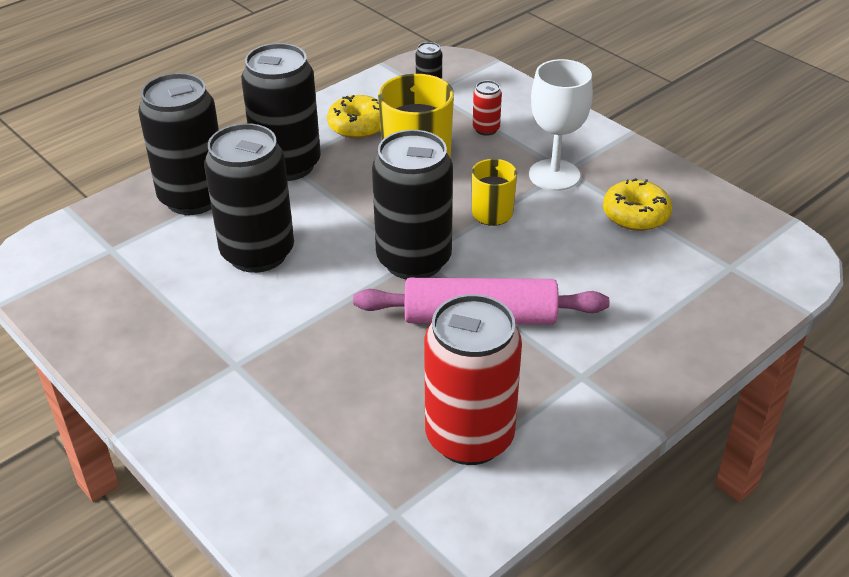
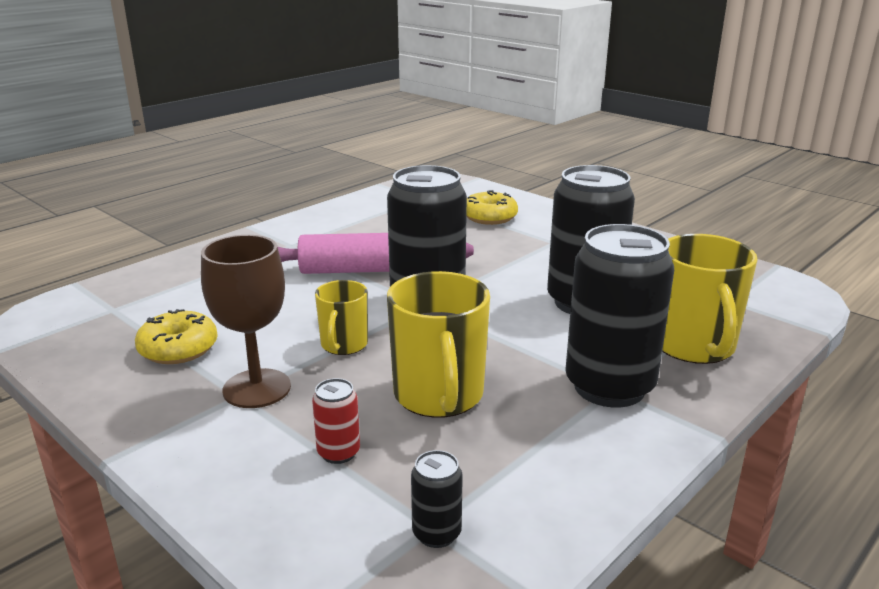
camera: 175 degrees right, 15 degrees down
black can [138,73,219,215] -> yellow mug [662,234,757,364]
yellow donut [327,95,381,139] -> yellow donut moved to [466,190,518,225]
red can [424,294,522,465] -> none
white goblet [529,59,593,191] -> brown goblet [201,235,291,408]

